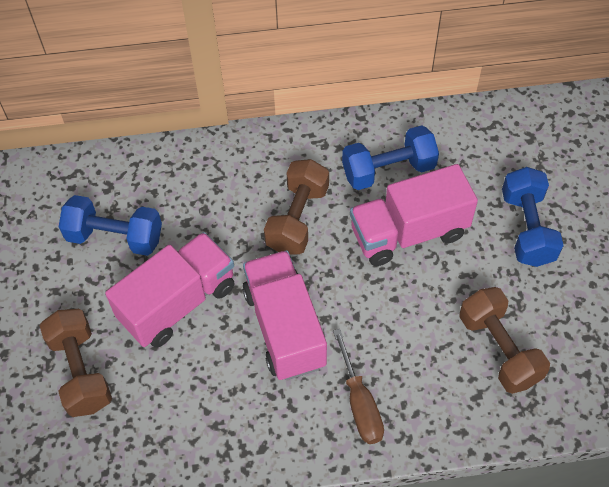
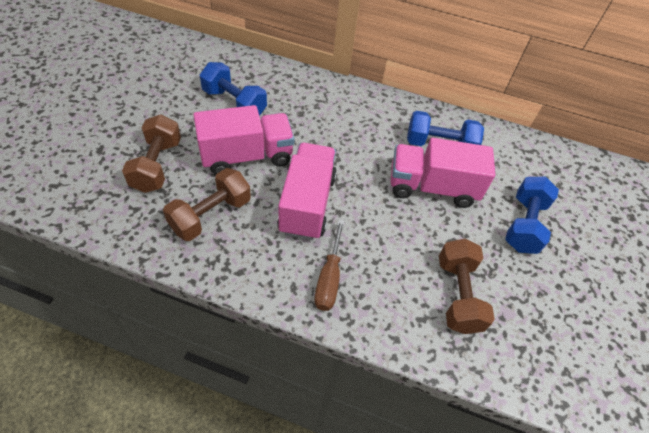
camera: 20 degrees right, 5 degrees down
brown dumbbell [264,159,329,255] -> brown dumbbell moved to [163,168,251,241]

